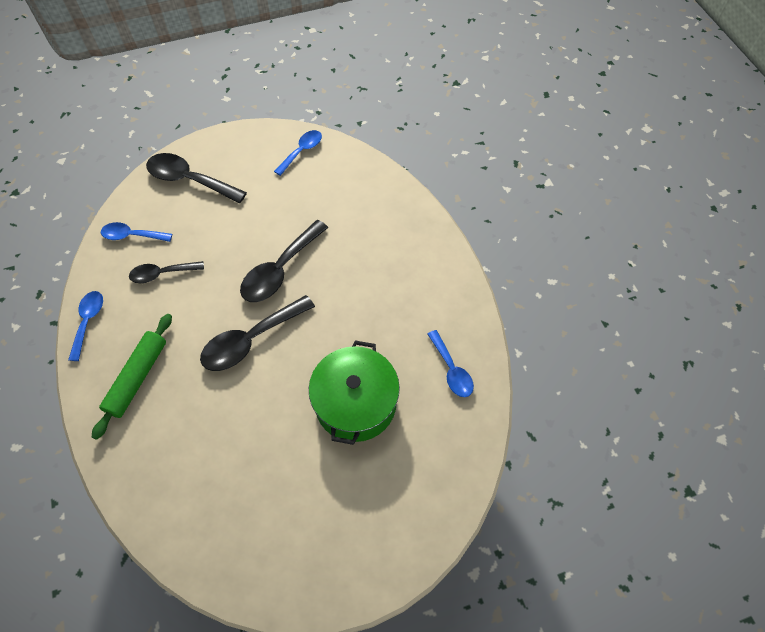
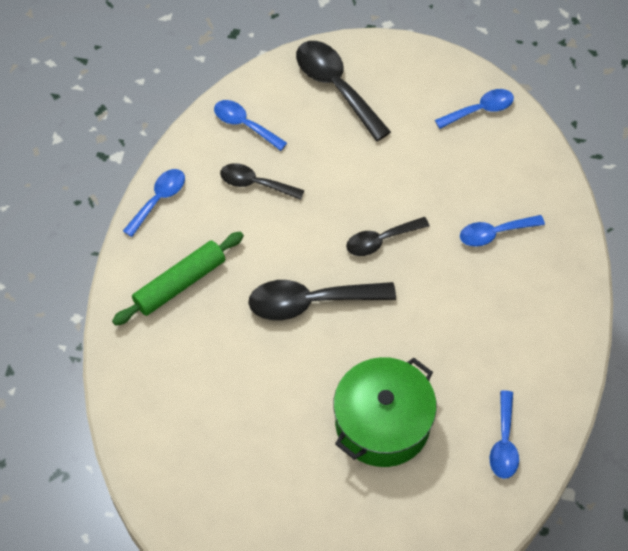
camera: 30 degrees right, 0 degrees up
black spoon [240,220,328,302] -> black spoon [346,217,429,256], size x0.62
none -> blue spoon [460,215,545,247]

